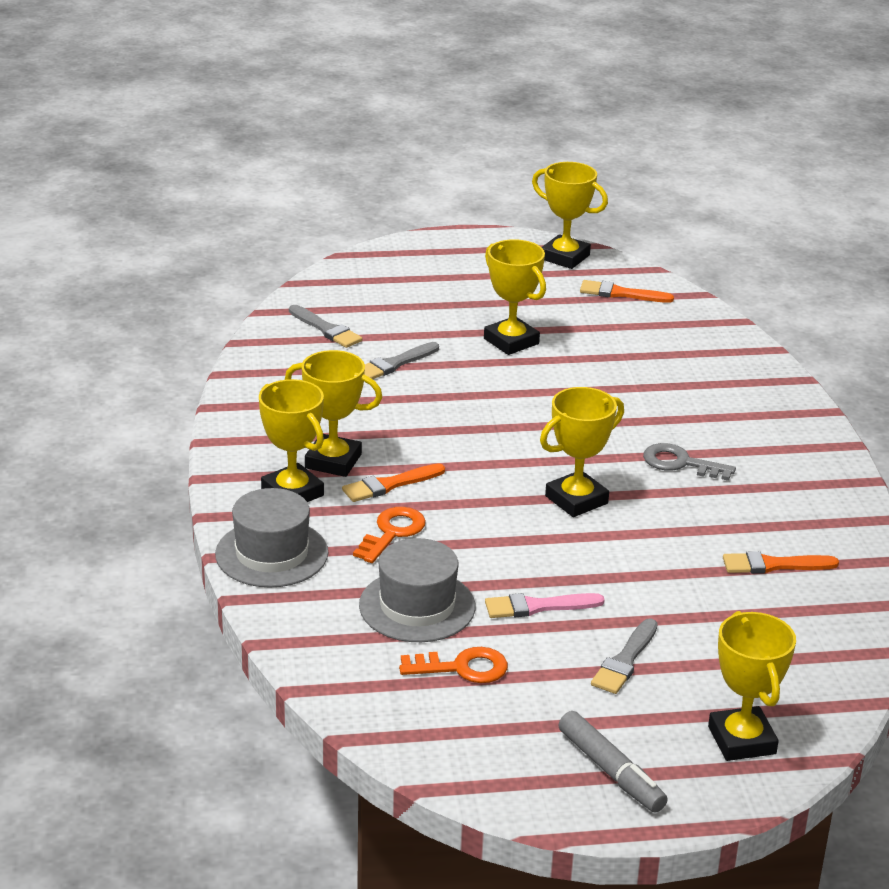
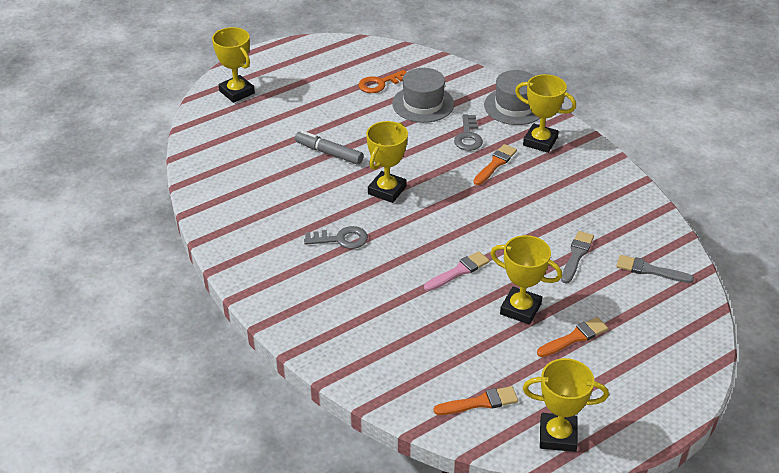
camera: 155 degrees right, 10 degrees up
yellow trophy [285,350,383,477] -> none
orange key [353,507,426,563] -> grey key [454,114,483,151]
pink brush [485,593,605,618] -> pink brush moved to [424,251,489,291]
grey marker [559,711,668,813] -> grey marker moved to [295,131,364,165]
grey brush [591,618,658,694] -> none
orange brush [723,551,839,574] -> orange brush moved to [537,317,608,357]

